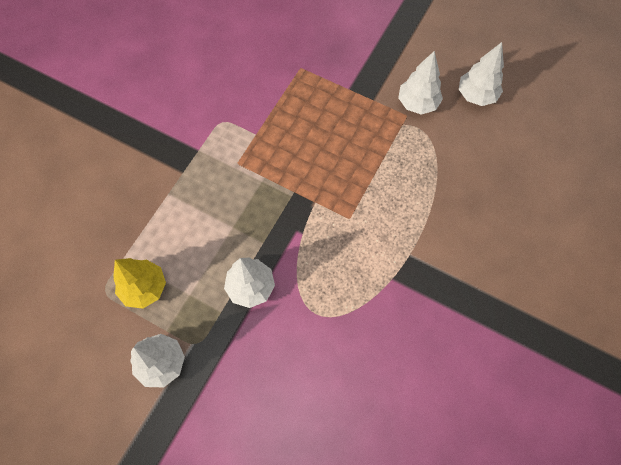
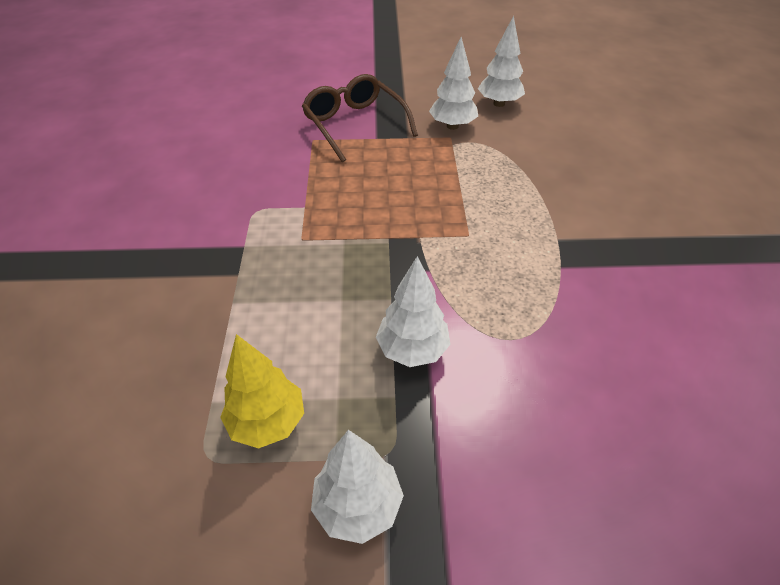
camera: 30 degrees left, 20 degrees down
none -> brown glasses [302,74,418,162]

